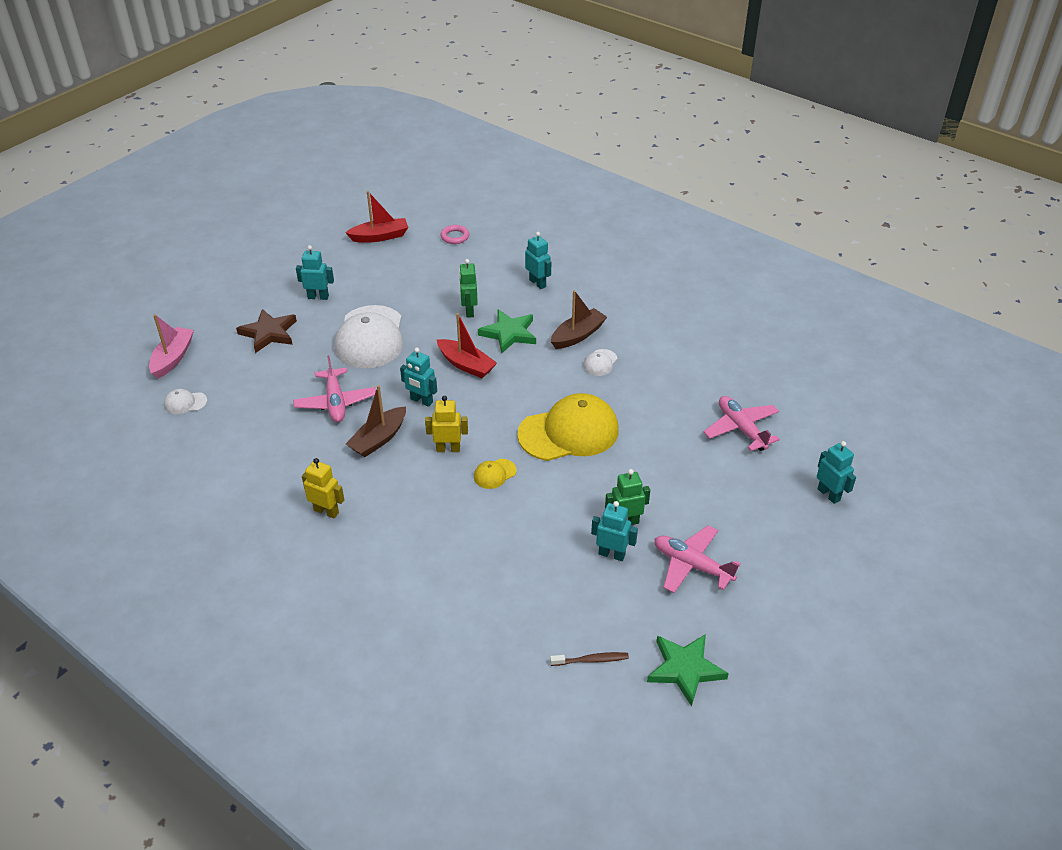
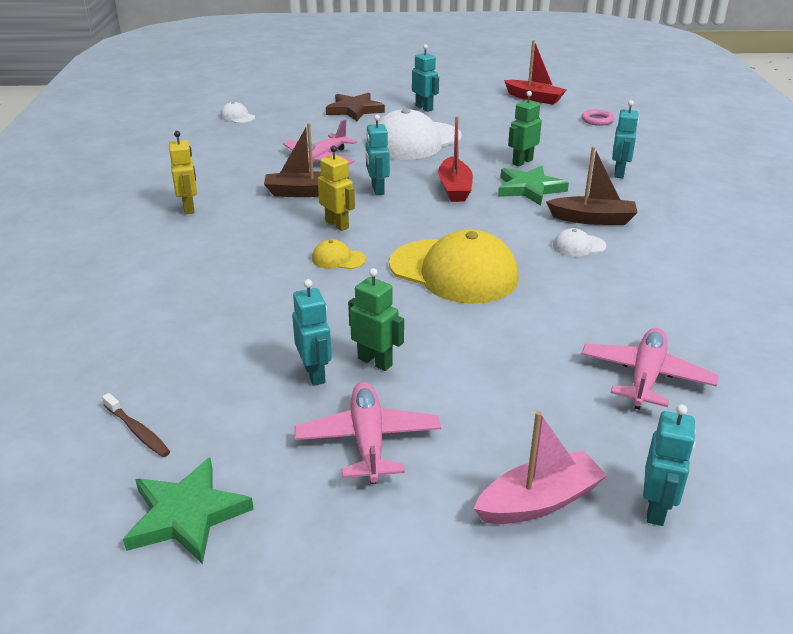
camera: 50 degrees right, 10 degrees down
pink boat [149,314,194,378] -> pink boat moved to [474,411,607,524]

